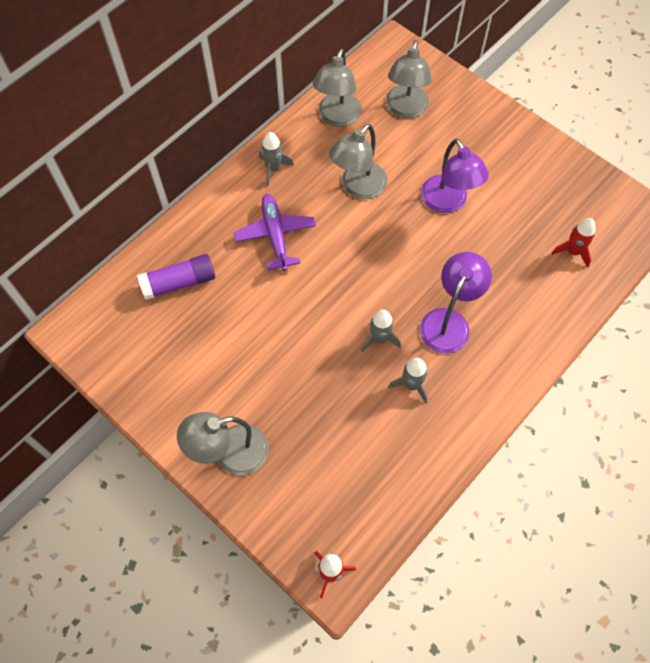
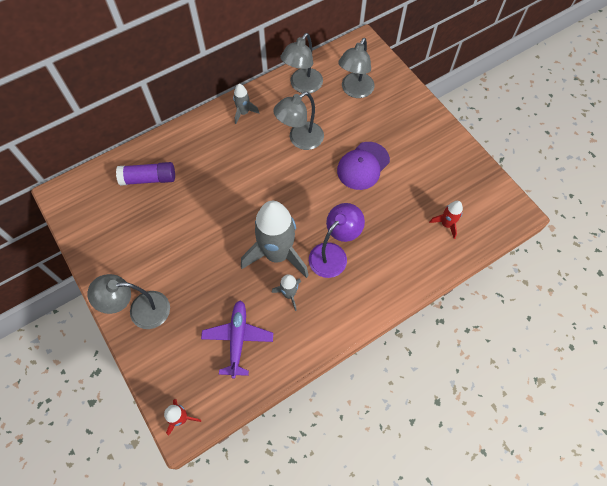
camera: 15 degrees right, 0 degrees up
purple plane [234,194,316,271] -> purple plane moved to [201,300,273,378]
grey rocket [361,310,401,352] -> grey rocket [241,201,309,278], size x2.19
purple lamp [421,139,489,213] -> purple cap [337,142,390,190]

